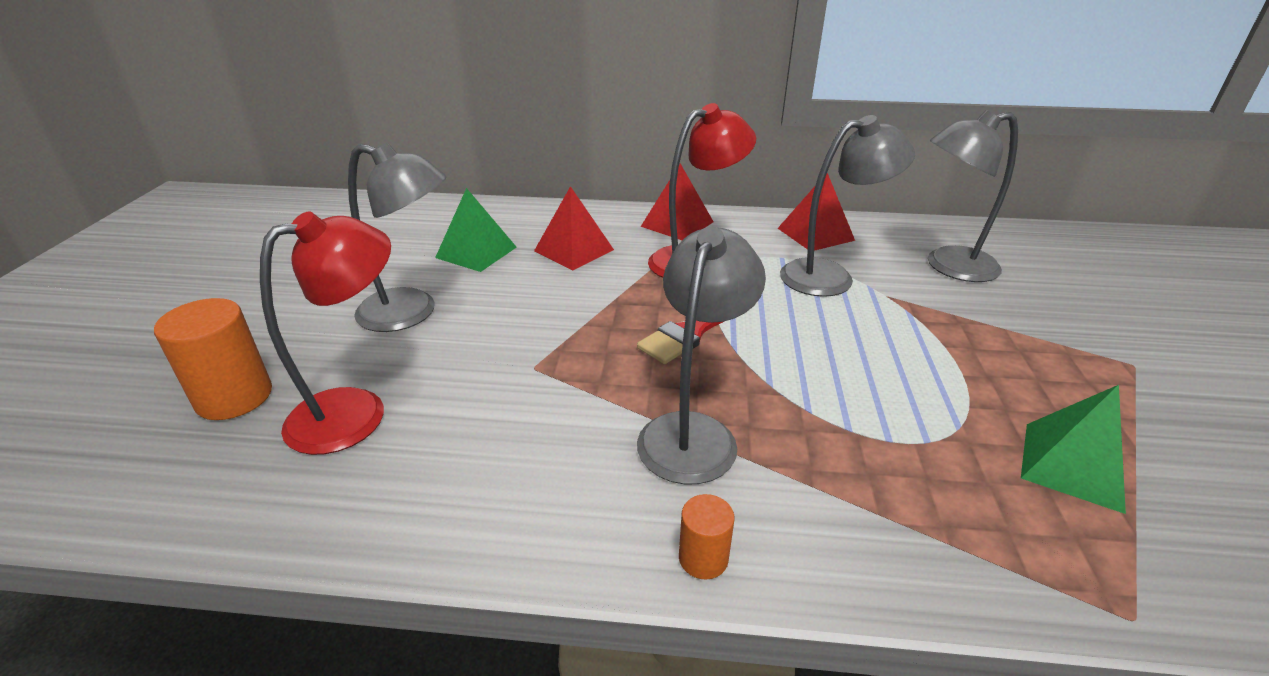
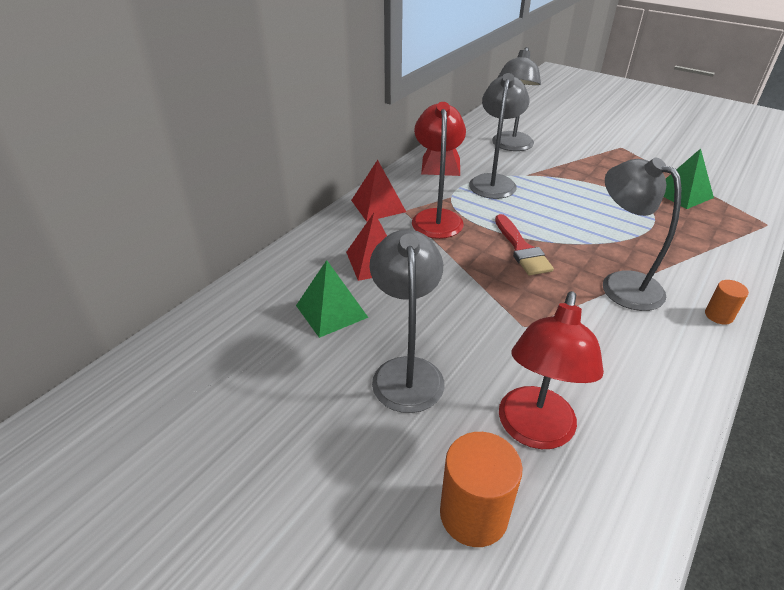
camera: 60 degrees left, 5 degrees up
red lamp [260,211,391,455] -> red lamp turned 150 degrees counterclockwise [499,291,604,449]
grey lamp [348,142,446,332] -> grey lamp turned 45 degrees counterclockwise [370,229,444,413]

